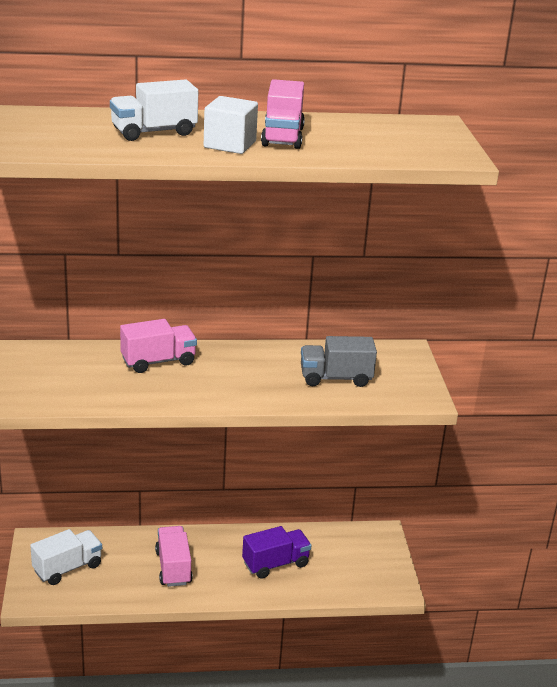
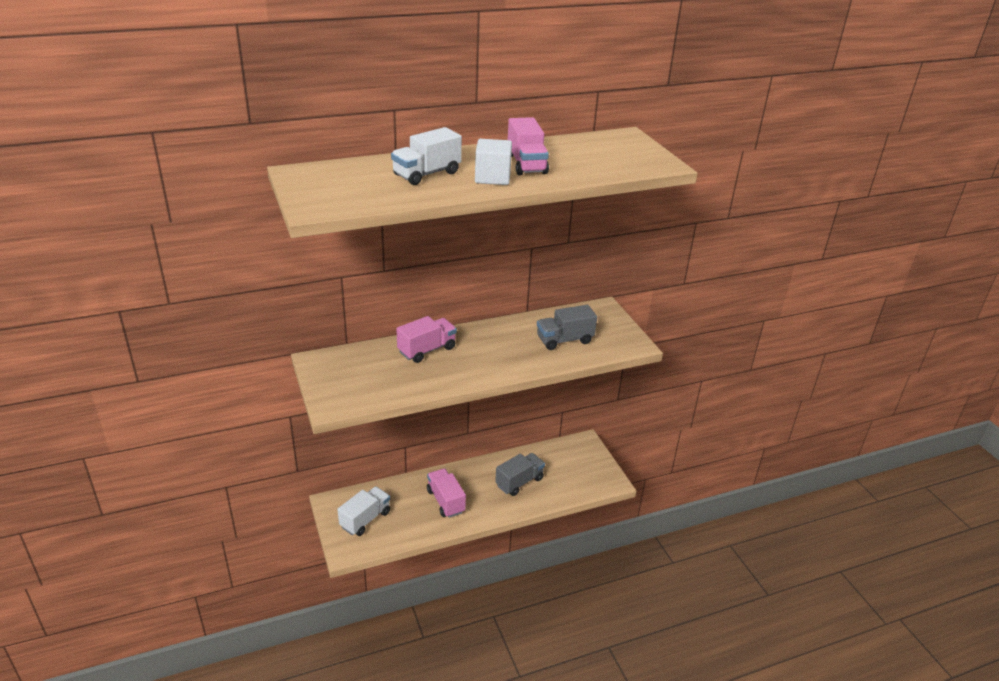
camera: 15 degrees left, 5 degrees up
purple truck [242,526,312,579] -> grey truck [495,453,545,496]

